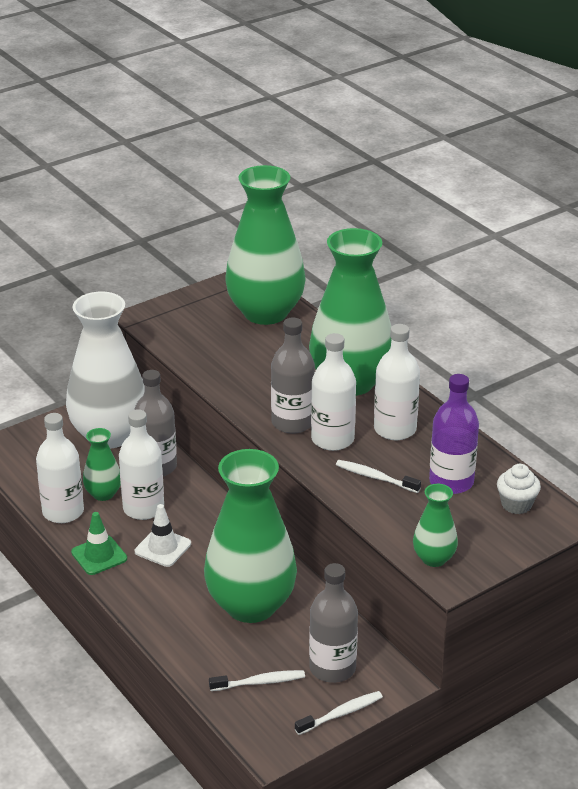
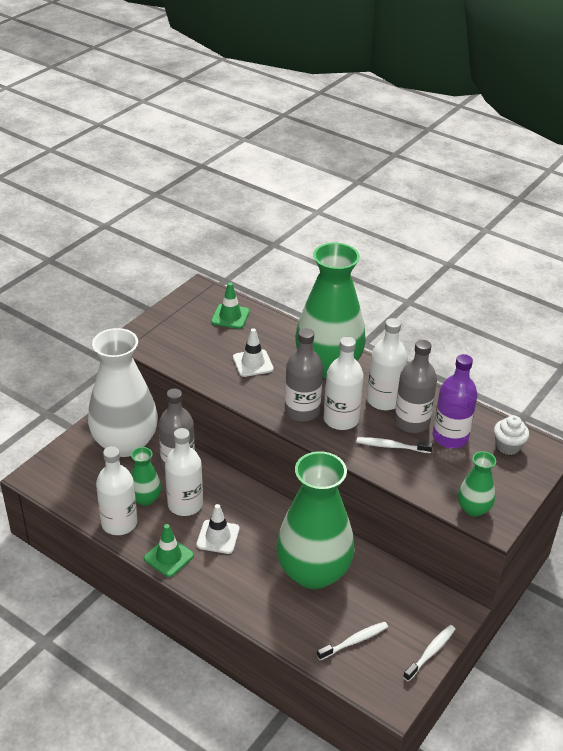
camera: 20 degrees left, 5 degrees up
green vase [225,165,306,325] -> green traffic cone [211,283,250,329]
grey bottle [309,563,358,683] -> grey bottle moved to [394,340,437,433]
none -> white traffic cone [233,328,274,377]

